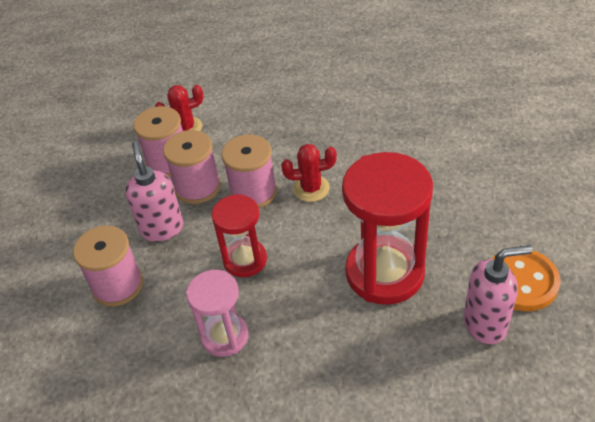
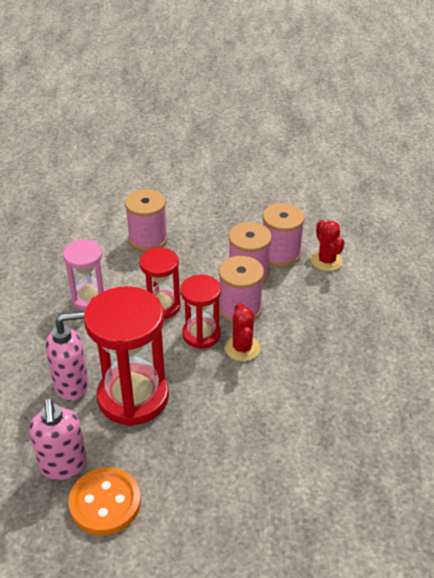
camera: 85 degrees right, 5 degrees down
pink soap dispenser [125,141,183,242] -> pink soap dispenser moved to [45,312,89,401]
none -> red hourglass [180,275,221,349]

